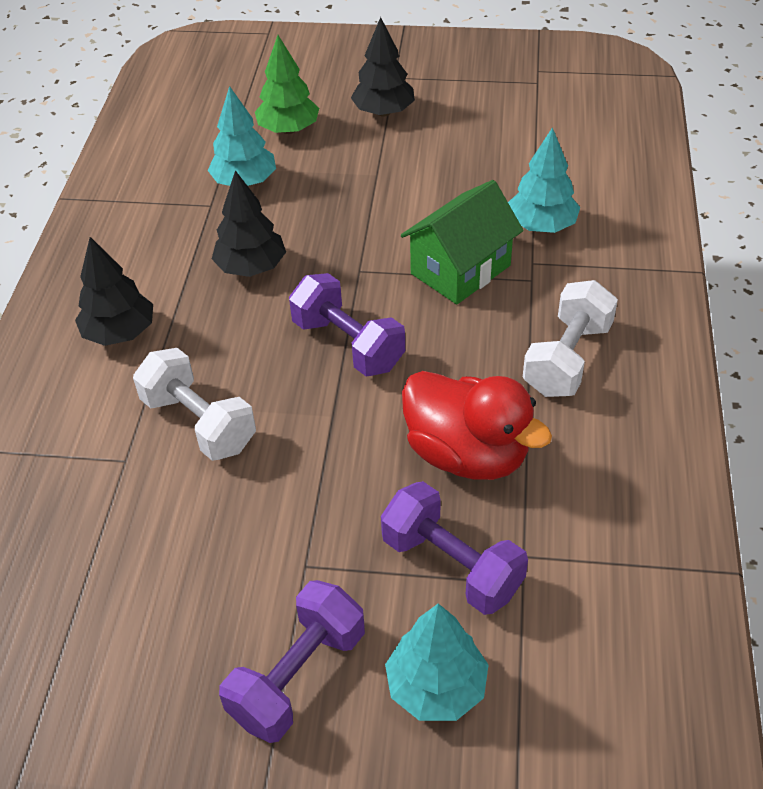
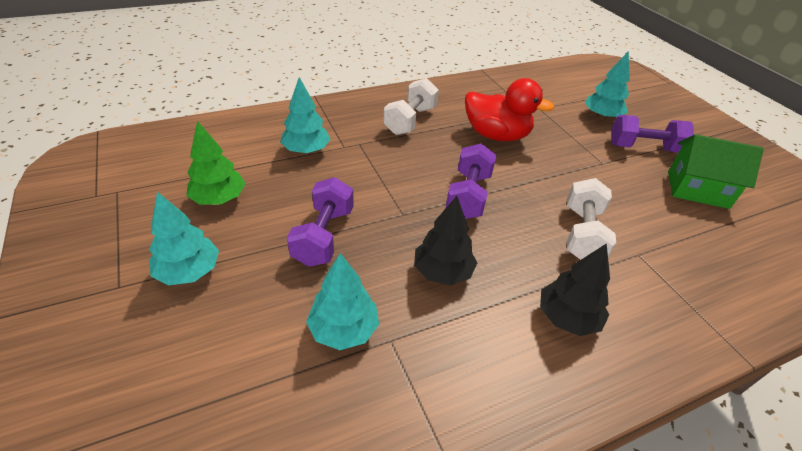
camera: 125 degrees left, 5 degrees down
green tree [255,35,319,134] -> green tree moved to [186,121,246,205]
black tree [351,17,415,117] -> turquoise tree [149,192,219,286]
purple dumbbell [381,481,528,615] -> purple dumbbell moved to [287,177,354,267]
green house [401,180,524,304] -> green house moved to [668,134,764,209]
red duck [402,371,552,480] -> red duck turned 105 degrees clockwise [465,78,555,141]
white dumbbell [523,280,618,397] -> white dumbbell turned 60 degrees counterclockwise [383,78,439,135]

